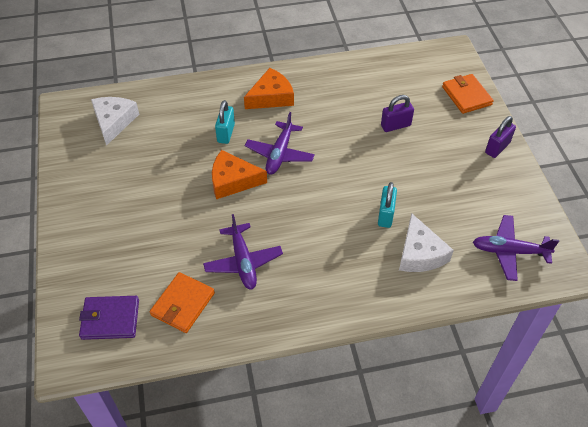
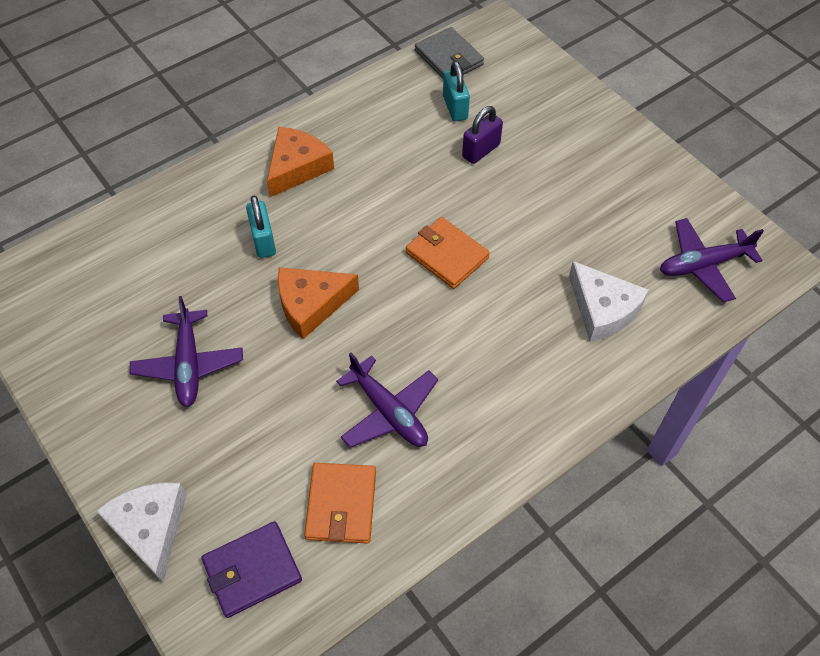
camera: 25 degrees left, 5 degrees up
white cheese [91,97,139,146] -> white cheese moved to [96,482,187,583]
purple plane [245,112,315,175] -> purple plane moved to [130,296,243,407]
turquoise padlock [378,182,397,228] -> turquoise padlock moved to [443,61,470,122]
orange wallet [442,74,494,114] -> orange wallet moved to [406,217,490,289]
purple padlock [485,116,516,158] -> none
none -> grey wallet [415,27,484,79]

